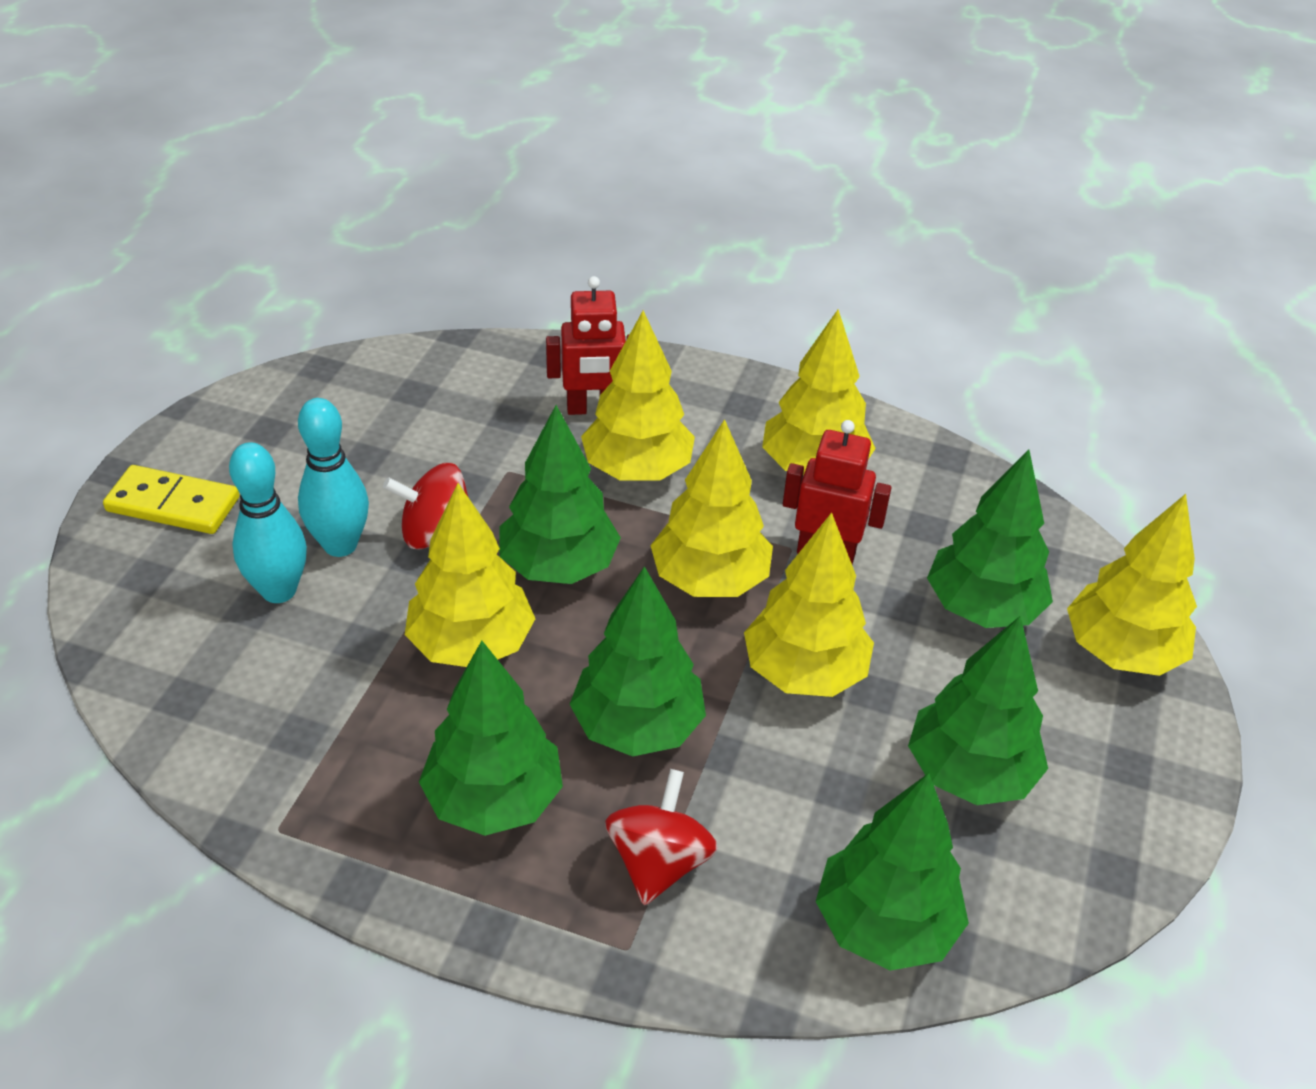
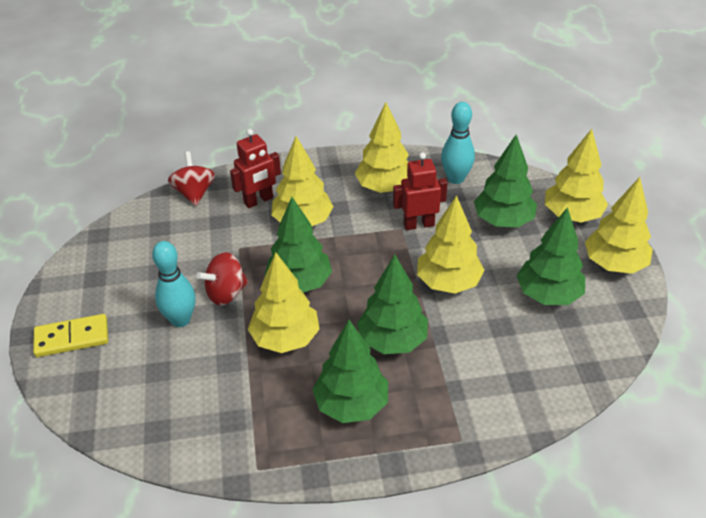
camera: 25 degrees left, 0 degrees up
turquoise bowling pin [229,442,307,603] -> turquoise bowling pin moved to [441,102,475,184]
red spinning top [605,769,718,905] -> red spinning top moved to [168,151,215,206]
yellow tree [650,419,773,597] -> yellow tree moved to [585,177,653,274]
green tree [816,773,969,971] -> none

